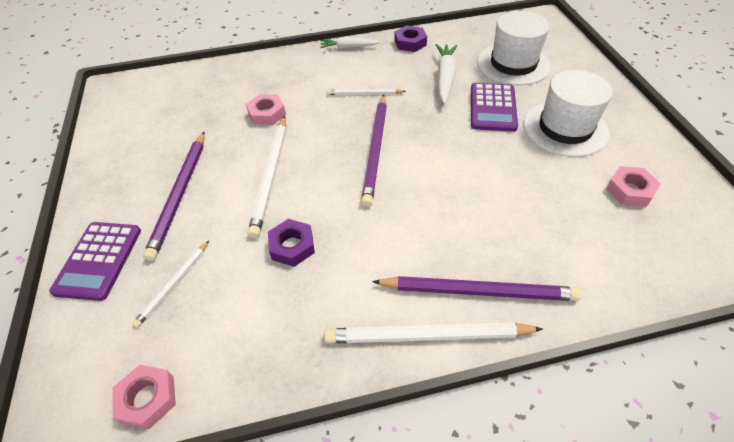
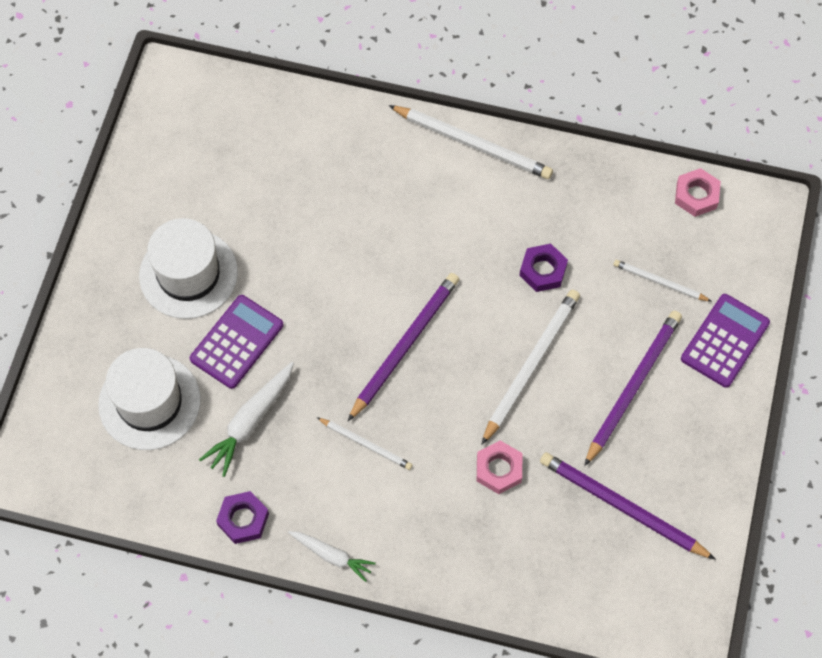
camera: 155 degrees left, 15 degrees up
white pencil [132,241,209,328] -> white pencil turned 120 degrees counterclockwise [613,260,712,302]
purple pencil [372,276,582,301] -> purple pencil moved to [540,452,716,560]
pink nut [606,166,661,207] -> none

